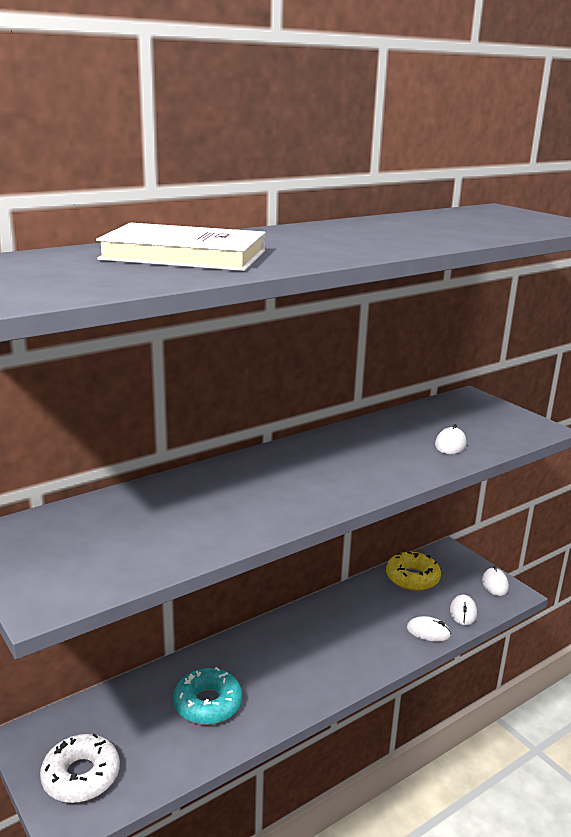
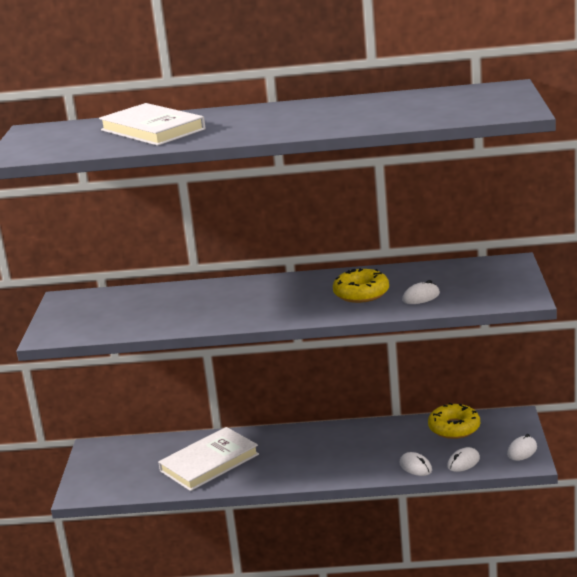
camera: 40 degrees right, 0 degrees up
white donut [40,733,120,803] -> none
turquoise donut [173,667,242,725] -> white book [158,427,259,491]
none -> yellow donut [333,268,389,303]

